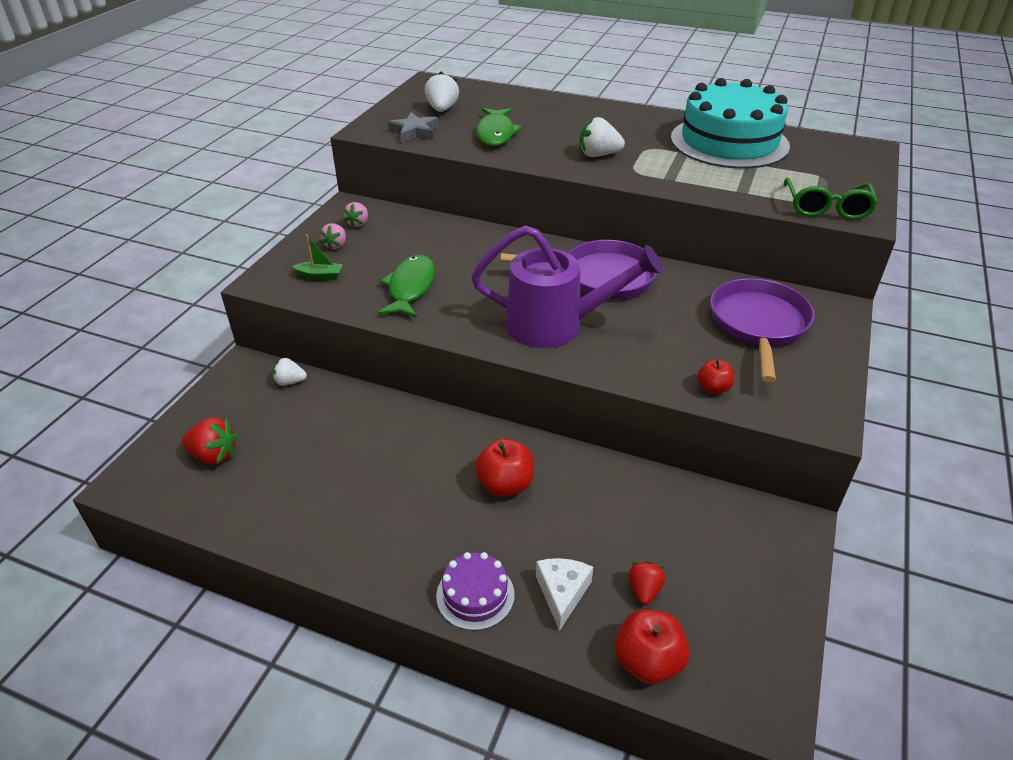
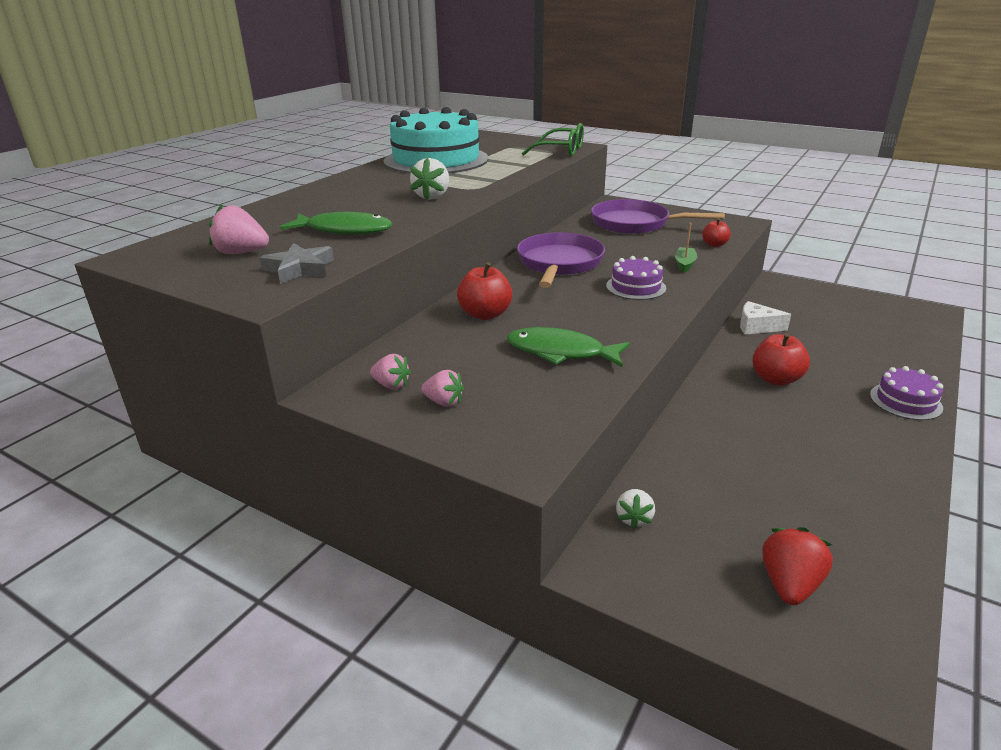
camera: 80 degrees left, 10 degrees down
green boat [292,234,343,280] -> green boat moved to [675,223,697,273]
white strawberry [425,72,459,112] -> pink strawberry [209,204,269,254]
purple watering can [471,225,663,348] -> purple cake [606,256,666,300]
white cheese [536,558,593,631] -> white cheese moved to [740,301,791,335]
red apple [615,609,690,685] -> red apple moved to [457,262,512,320]
red strawberry [628,561,665,605] -> none

